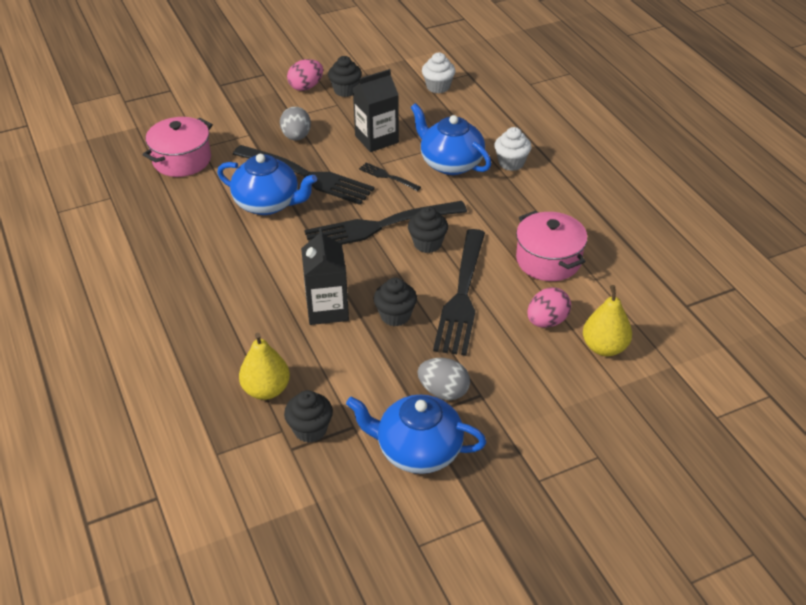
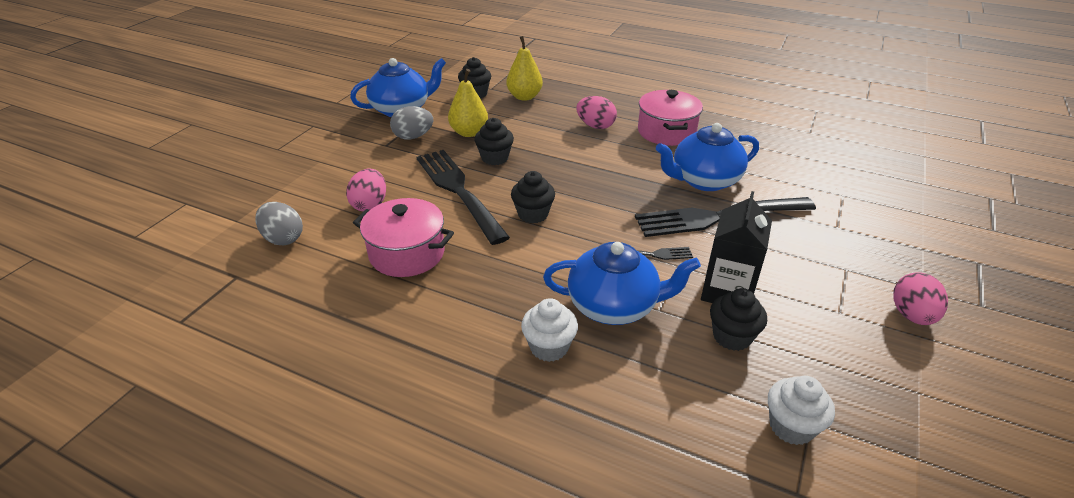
camera: 140 degrees right, 5 degrees down
pink pot [142,117,213,177] -> pink pot moved to [638,90,703,146]
grey egg [280,107,311,141] -> grey egg moved to [255,202,303,245]
black carton [301,228,349,325] -> none
black fork [304,201,467,245] -> none
black cupcake [328,56,362,97] -> black cupcake moved to [710,288,767,351]
yellow pear [583,285,632,356] -> yellow pear moved to [448,69,488,137]
none -> pink egg [576,96,617,129]

